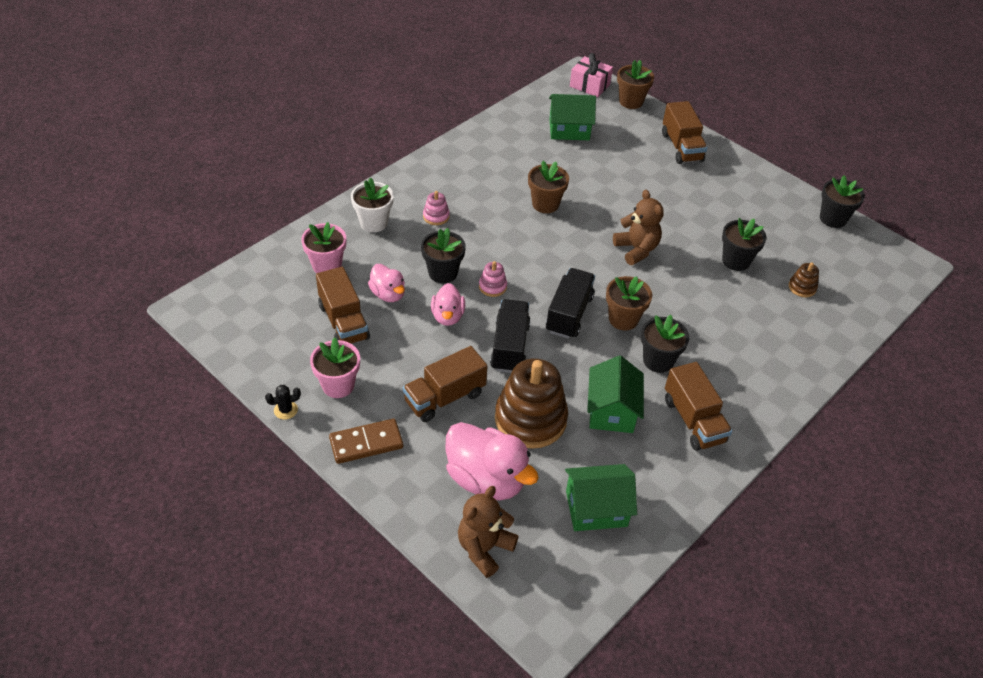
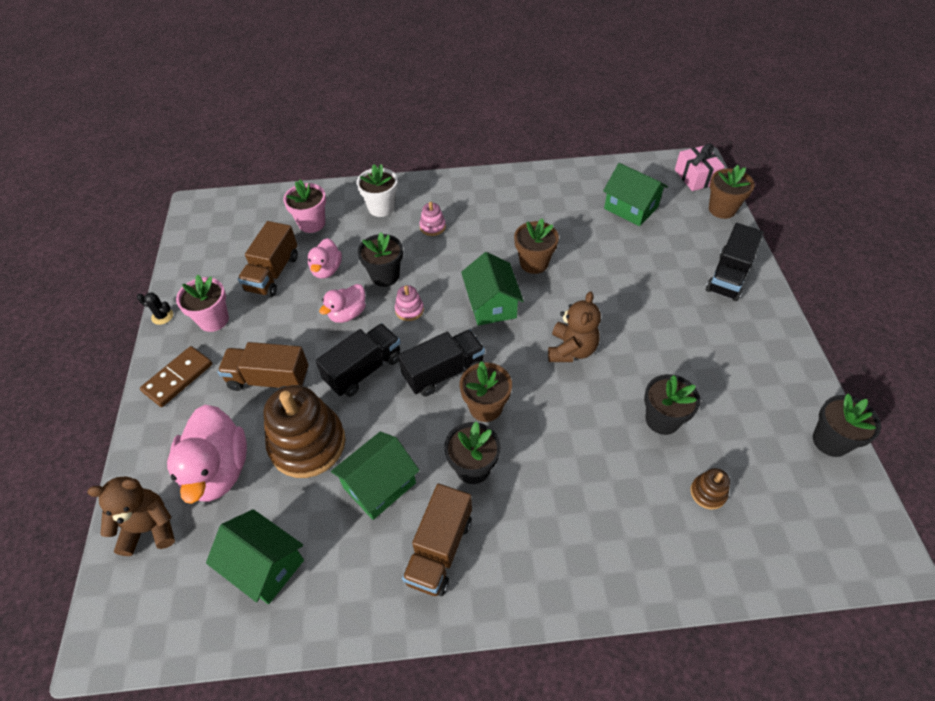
camera: 45 degrees right, 5 degrees up
brown domino [329,419,403,464] -> brown domino turned 75 degrees counterclockwise [140,346,212,407]
brown truck [662,101,708,164] -> black truck [706,223,764,301]
none -> green house [461,252,524,326]

